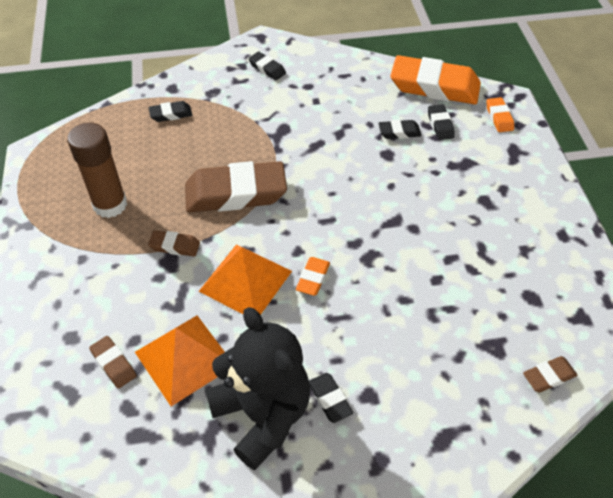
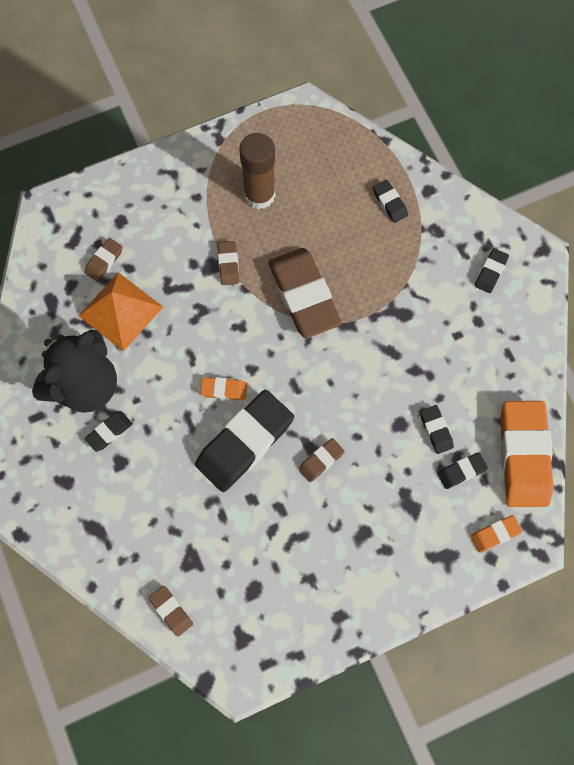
camera: 75 degrees right, 20 degrees up
orange pyramid [198,244,292,315] -> none
none -> black eraser [195,390,294,492]
none -> brown eraser [298,438,345,482]

